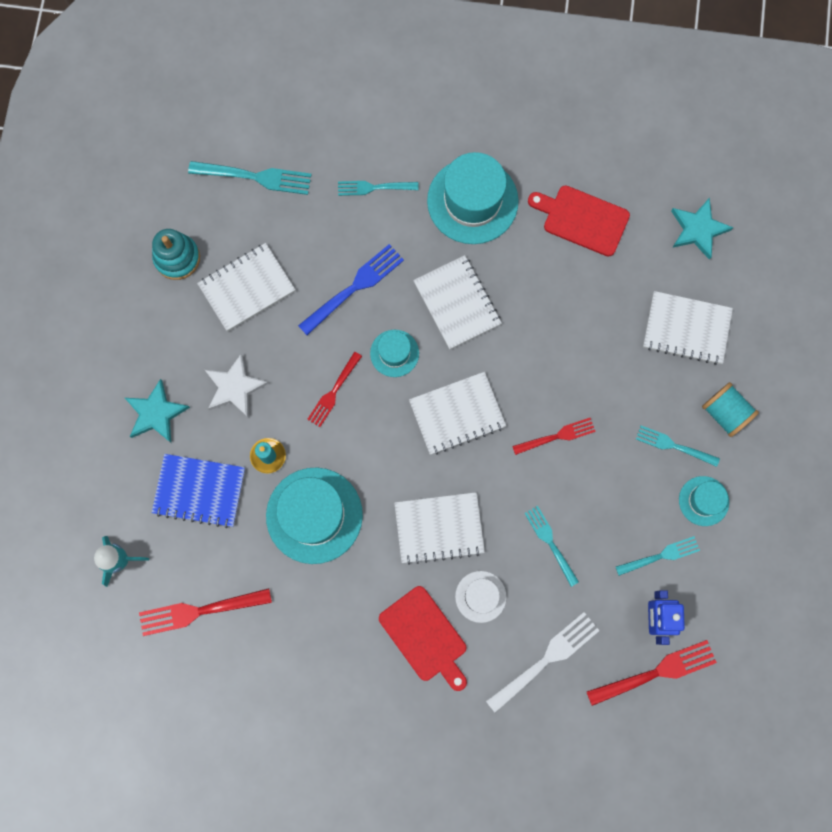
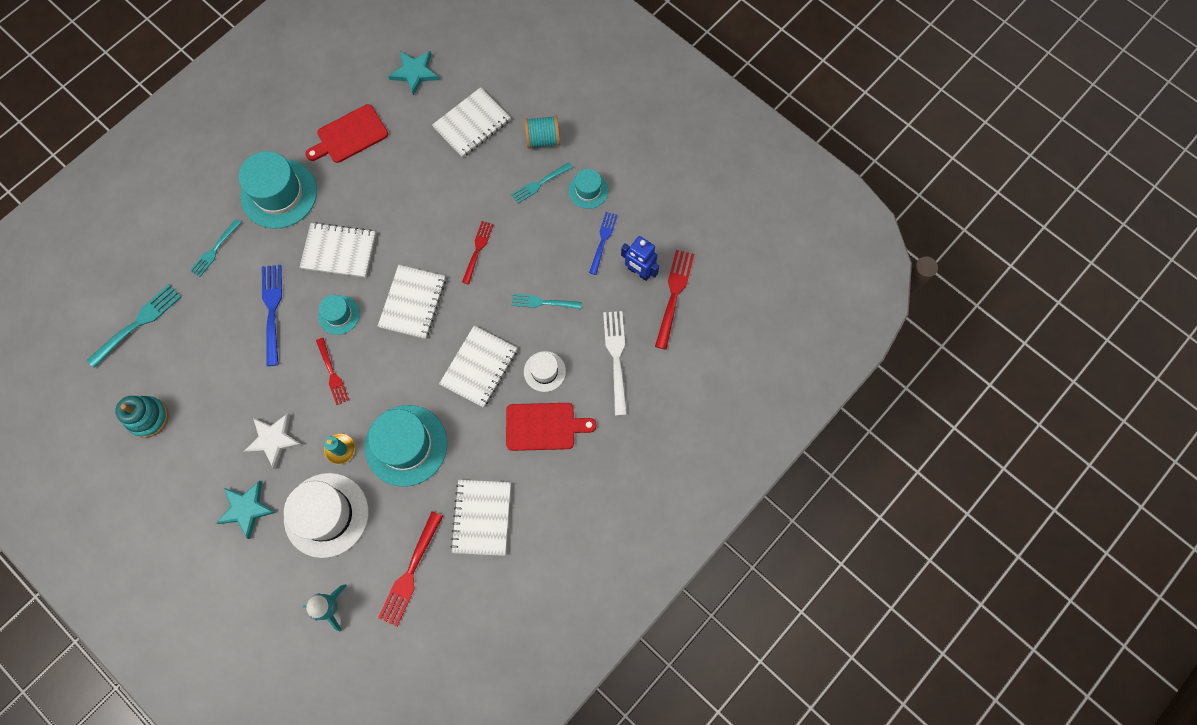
camera: 55 degrees left, 5 degrees down
blue notebook [152,454,245,528] -> white hat [284,473,369,558]
white notebook [197,243,295,331] -> white notebook moved to [450,480,511,556]
turquoise fork [616,536,700,576] -> blue fork [589,212,618,275]

